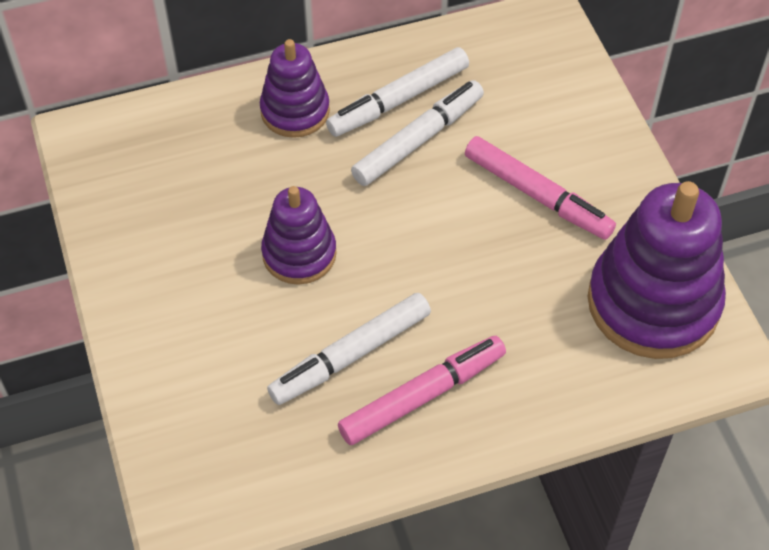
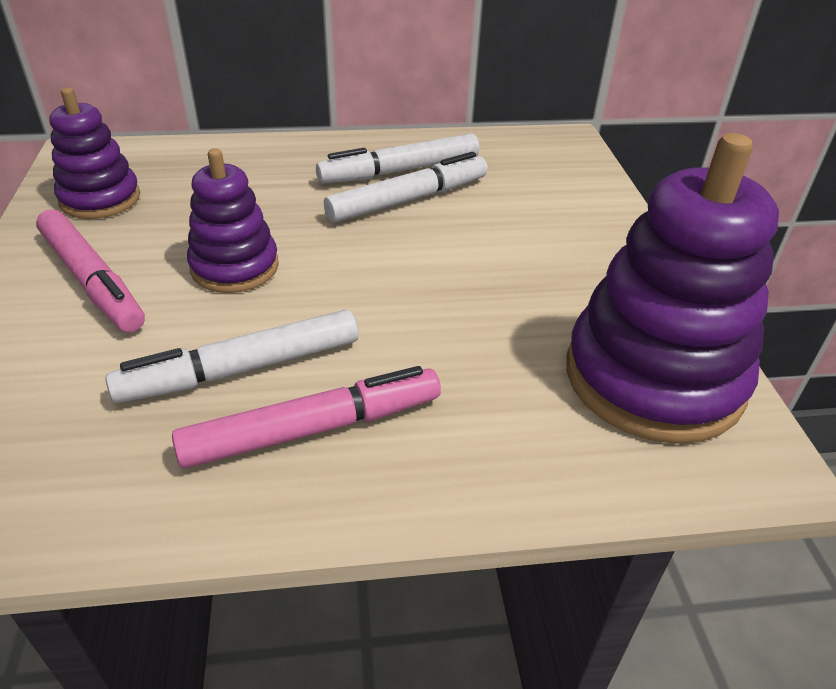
camera: 10 degrees right, 15 degrees down
purple stacking toy [260,39,330,138] -> purple stacking toy moved to [49,87,140,219]
pink marker [465,136,616,240] -> pink marker moved to [36,209,145,333]

